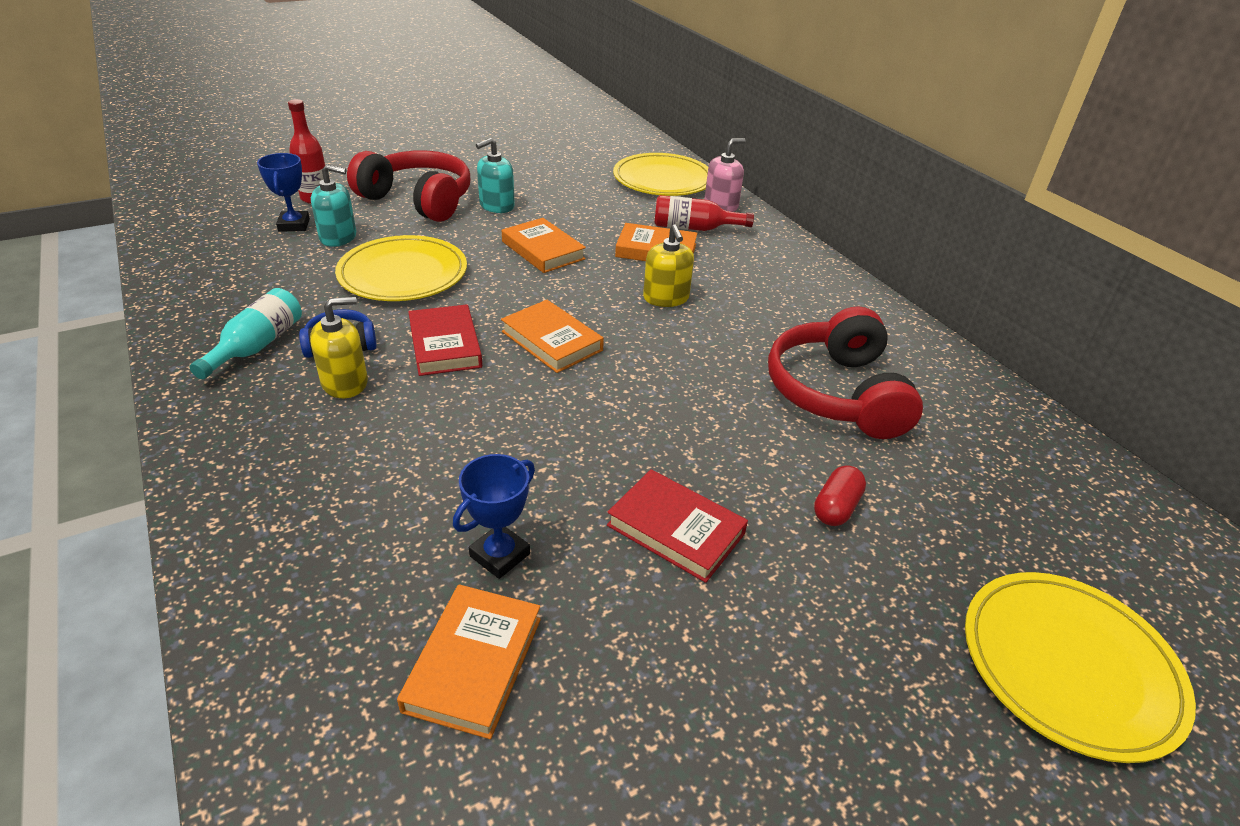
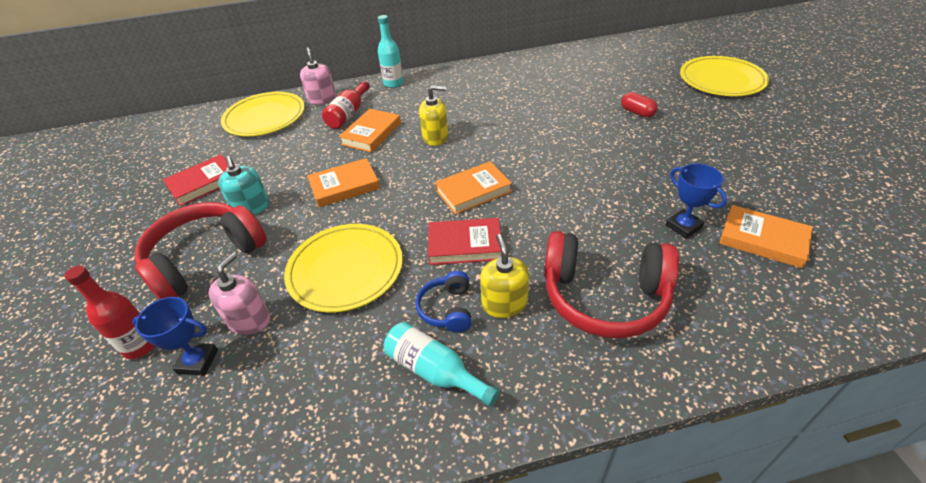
camera: 70 degrees left, 5 degrees up
turquoise soap dispenser [311,164,356,247] -> pink soap dispenser [209,253,270,335]
red book [607,469,748,583] -> red book moved to [163,154,228,206]
red headphones [768,306,923,439] -> red headphones moved to [544,231,679,338]
none -> turquoise bottle [378,15,404,88]

